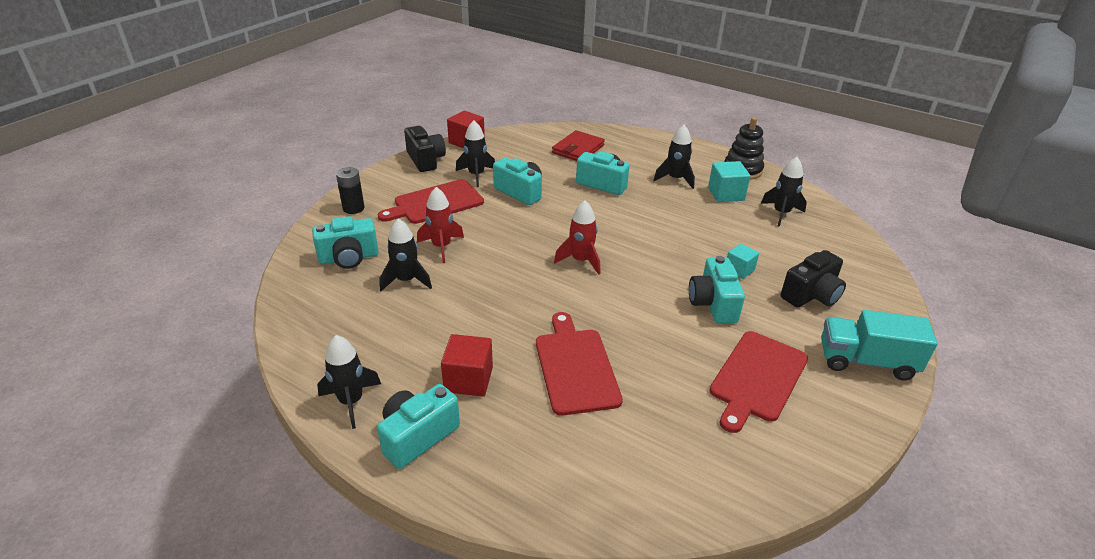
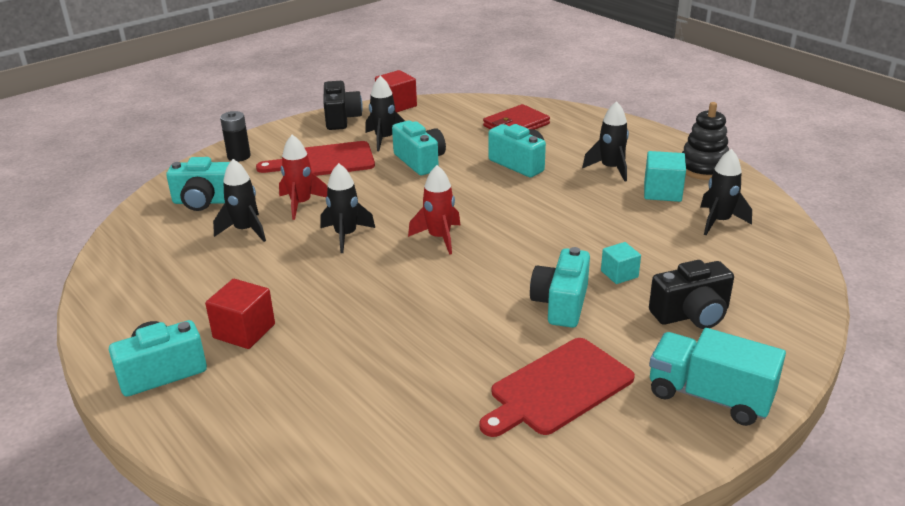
camera: 20 degrees right, 5 degrees down
black rocket [317,335,381,429] -> black rocket moved to [321,163,375,253]
red cutting board [536,312,623,416] -> none

